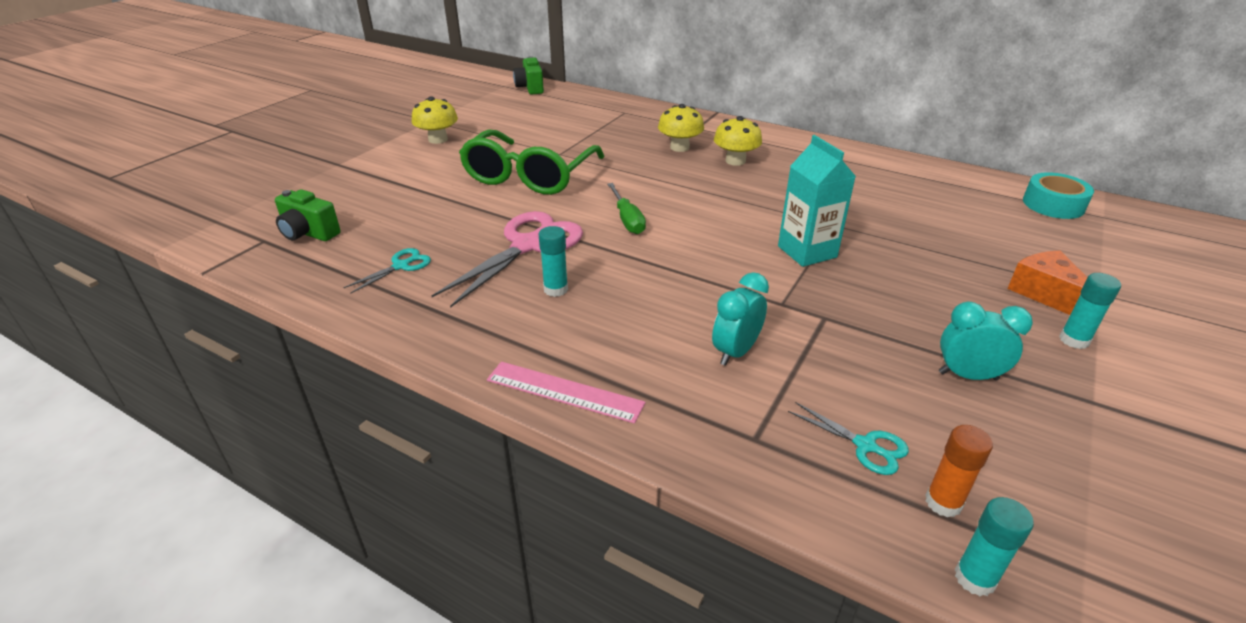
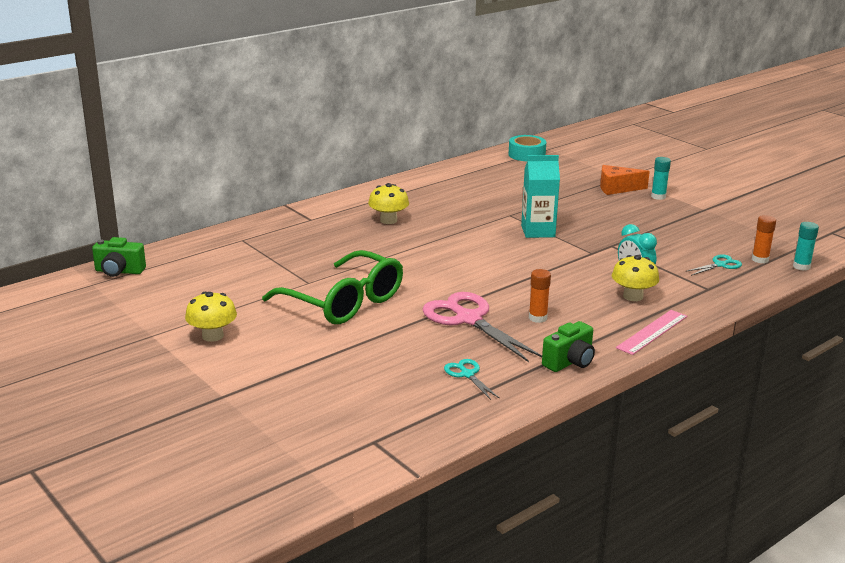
camera: 70 degrees left, 10 degrees down
green camera [275,189,341,241] -> green camera moved to [542,321,595,372]
turquoise glue stick [539,226,568,297] -> orange glue stick [529,269,551,323]
green screwdriver [607,183,646,234] -> none
yellow mushroom [658,104,704,152] -> yellow mushroom moved to [612,255,659,301]
turquoise clock [939,302,1033,380] -> none

